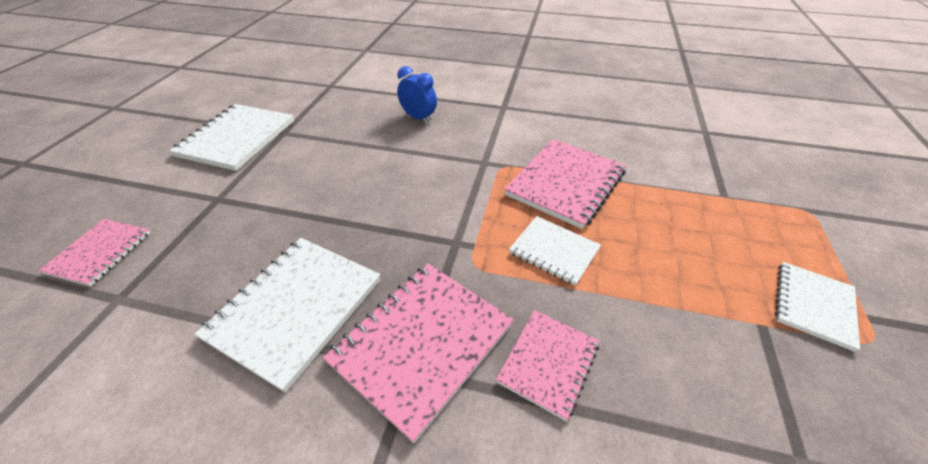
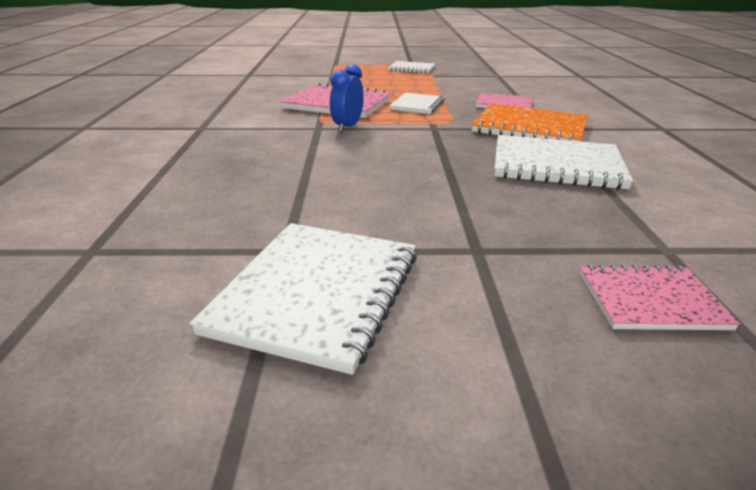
camera: 105 degrees left, 15 degrees down
white notebook [169,104,294,171] -> white notebook turned 75 degrees counterclockwise [190,223,417,375]
pink notebook [323,263,514,443] -> orange notebook [471,103,588,141]
blue clock [397,66,437,123] -> blue clock moved to [330,64,364,132]

